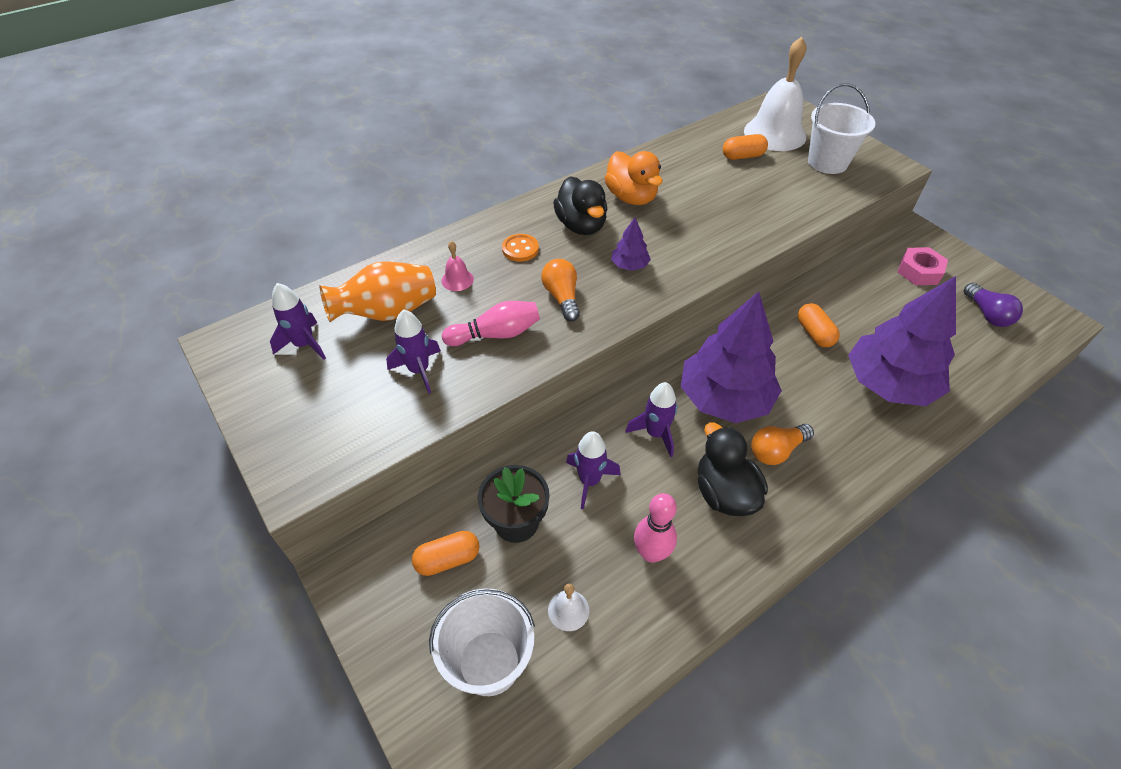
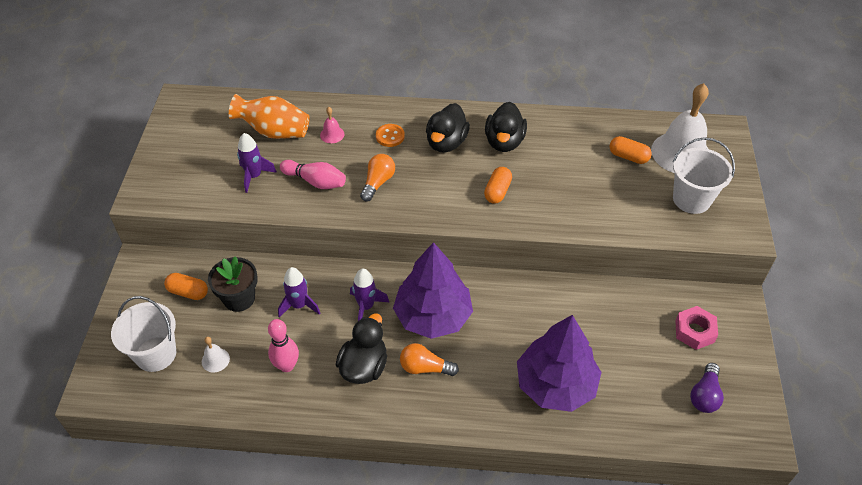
camera: 40 degrees right, 0 degrees up
purple rocket [270,283,326,360] -> none
orange duck [605,151,663,205] -> black duck [485,102,527,152]
purple tree [611,218,651,271] -> none
orange capsule [798,303,840,347] -> orange capsule moved to [484,167,512,204]

